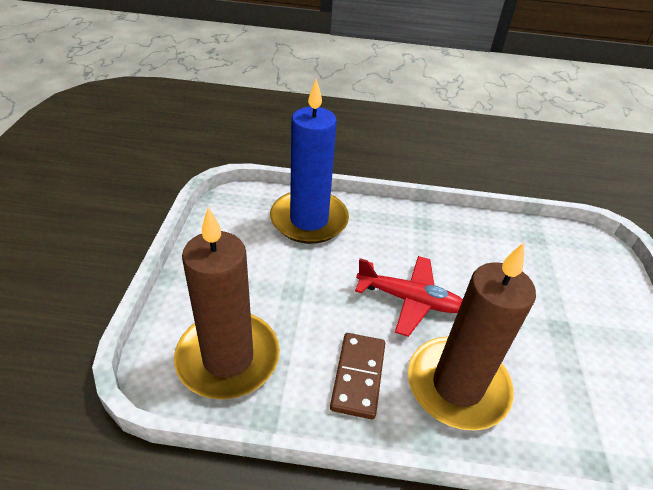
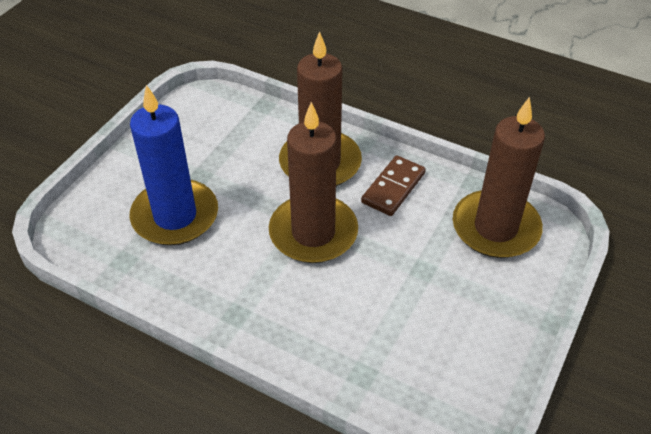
camera: 155 degrees left, 5 degrees up
blue candle [270,79,349,244] -> blue candle moved to [130,85,218,245]
red plane [355,256,463,337] -> brown candle [269,102,358,263]

